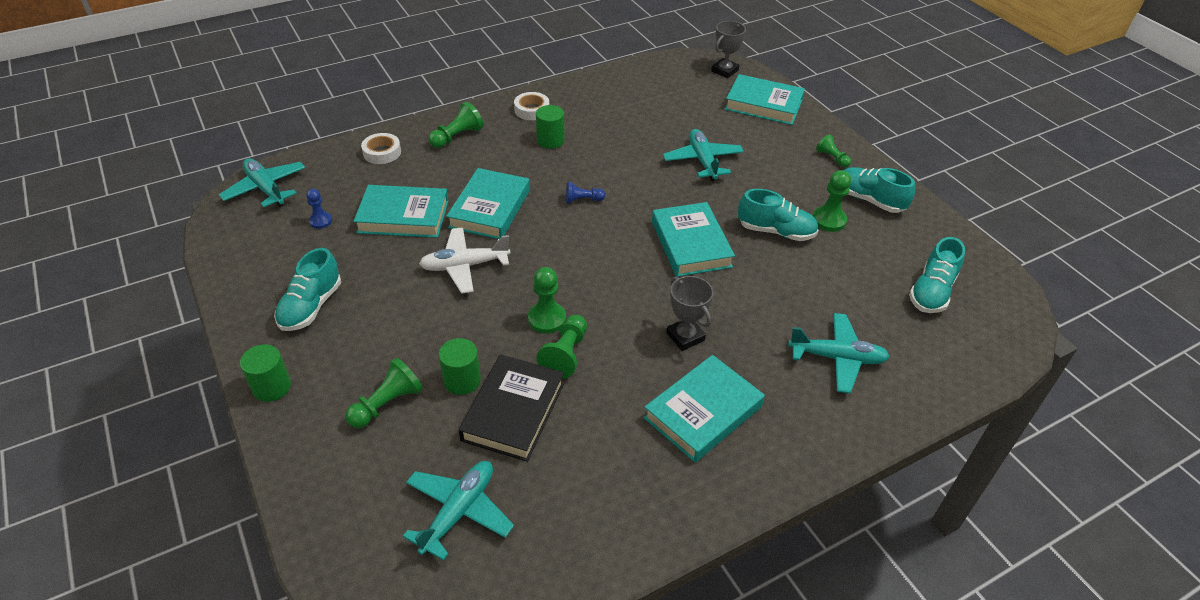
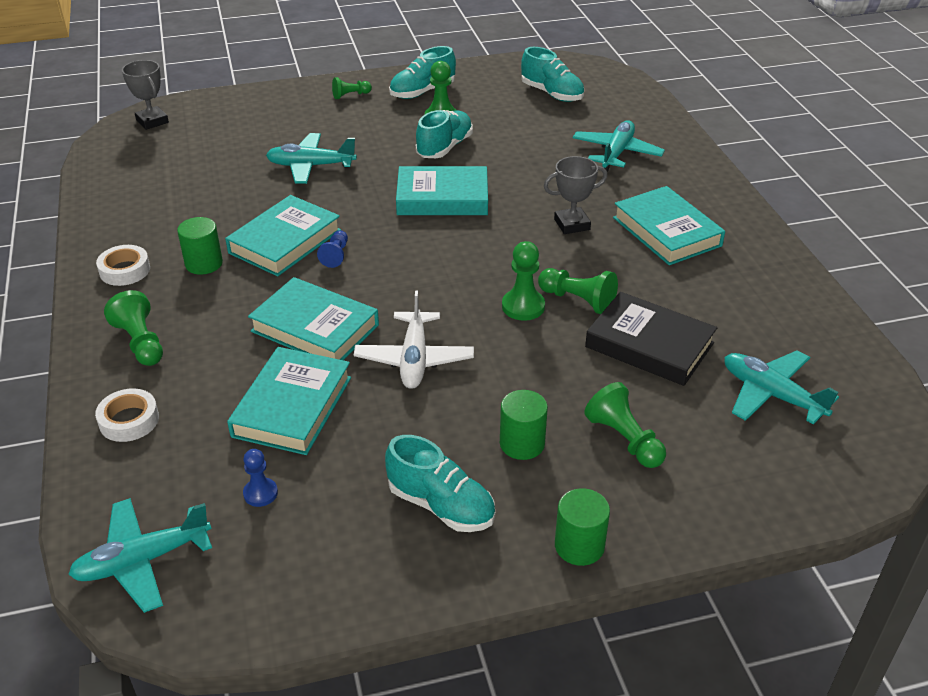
camera: 75 degrees left, 5 degrees down
green cylinder [439,338,481,395] -> green cylinder moved to [500,390,548,460]
turquoise book [725,74,805,125] -> turquoise book moved to [225,195,341,276]

